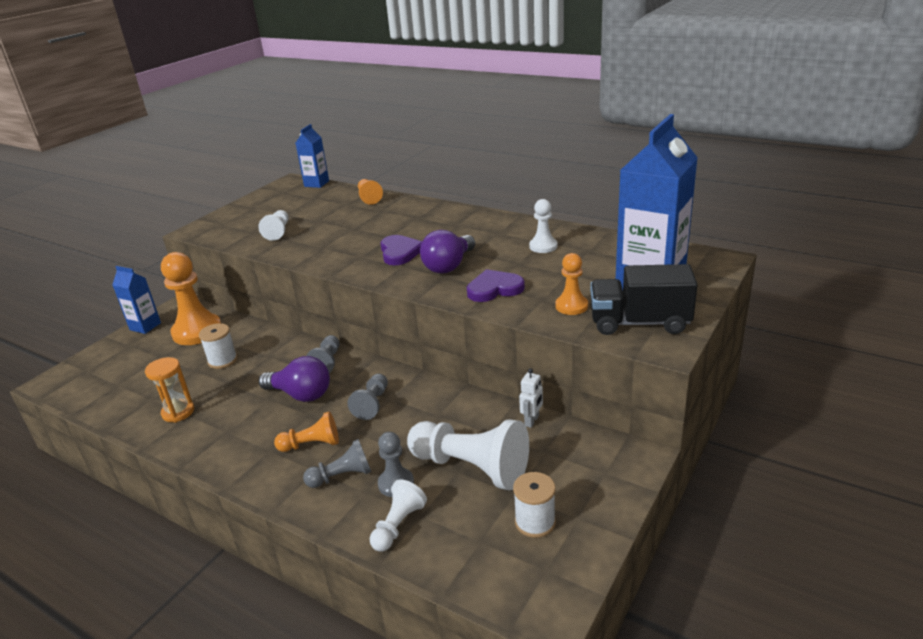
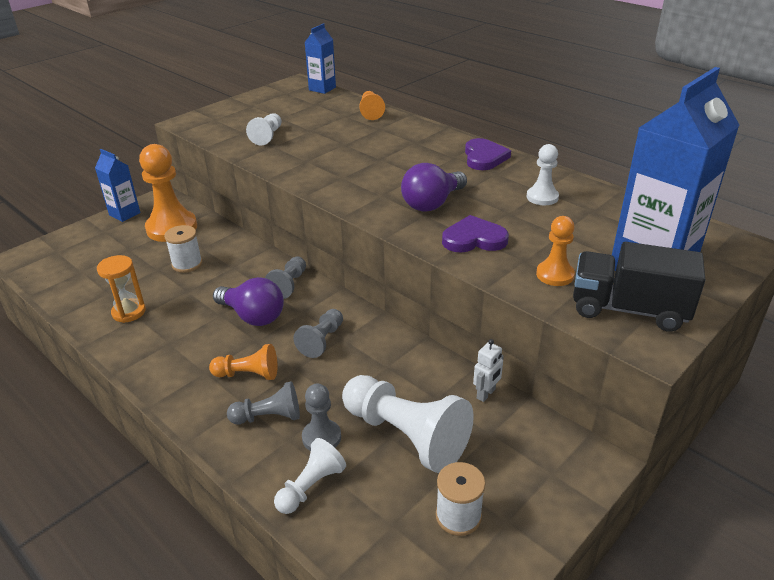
camera: 10 degrees right, 5 degrees up
purple heart [380,235,422,265] -> purple heart moved to [465,138,511,170]

